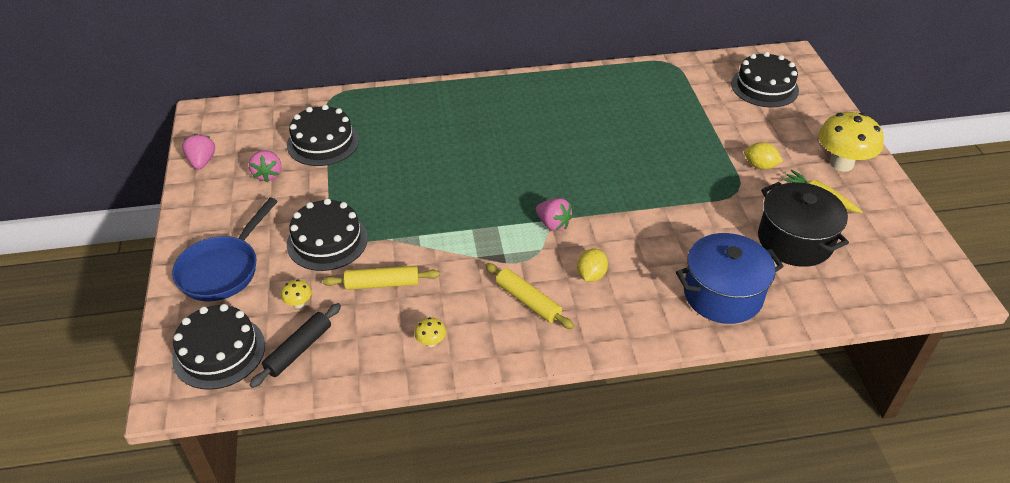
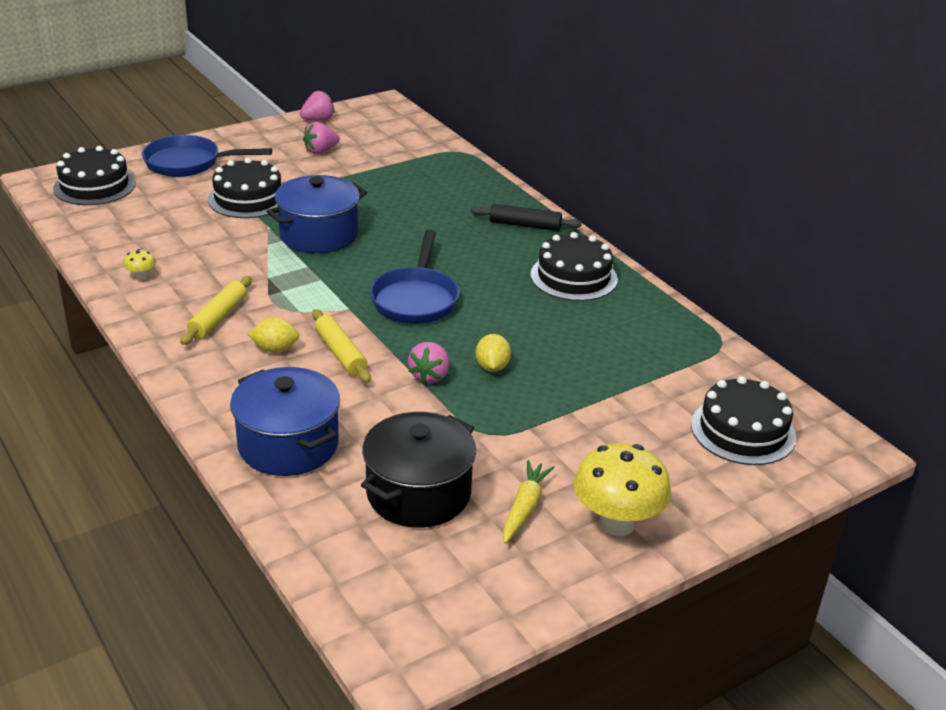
camera: 65 degrees right, 10 degrees down
black rolling pin [250,303,341,388] -> black rolling pin moved to [471,204,582,231]
yellow mushroom [281,280,312,308] -> none
black cake [287,105,359,166] -> black cake moved to [530,232,618,301]
yellow rolling pin [323,266,440,290] -> yellow rolling pin moved to [312,309,371,383]
pink strawberry [536,198,573,231] -> pink strawberry moved to [408,342,449,384]
yellow lemon [744,142,783,169] -> yellow lemon moved to [475,334,511,372]
none -> blue pot [266,175,367,253]
none -> blue pan [370,230,459,324]

